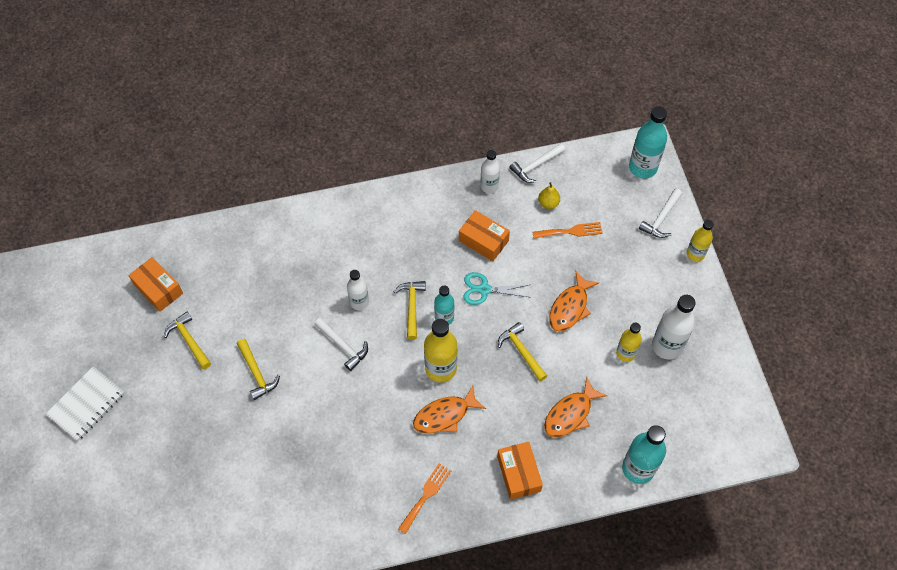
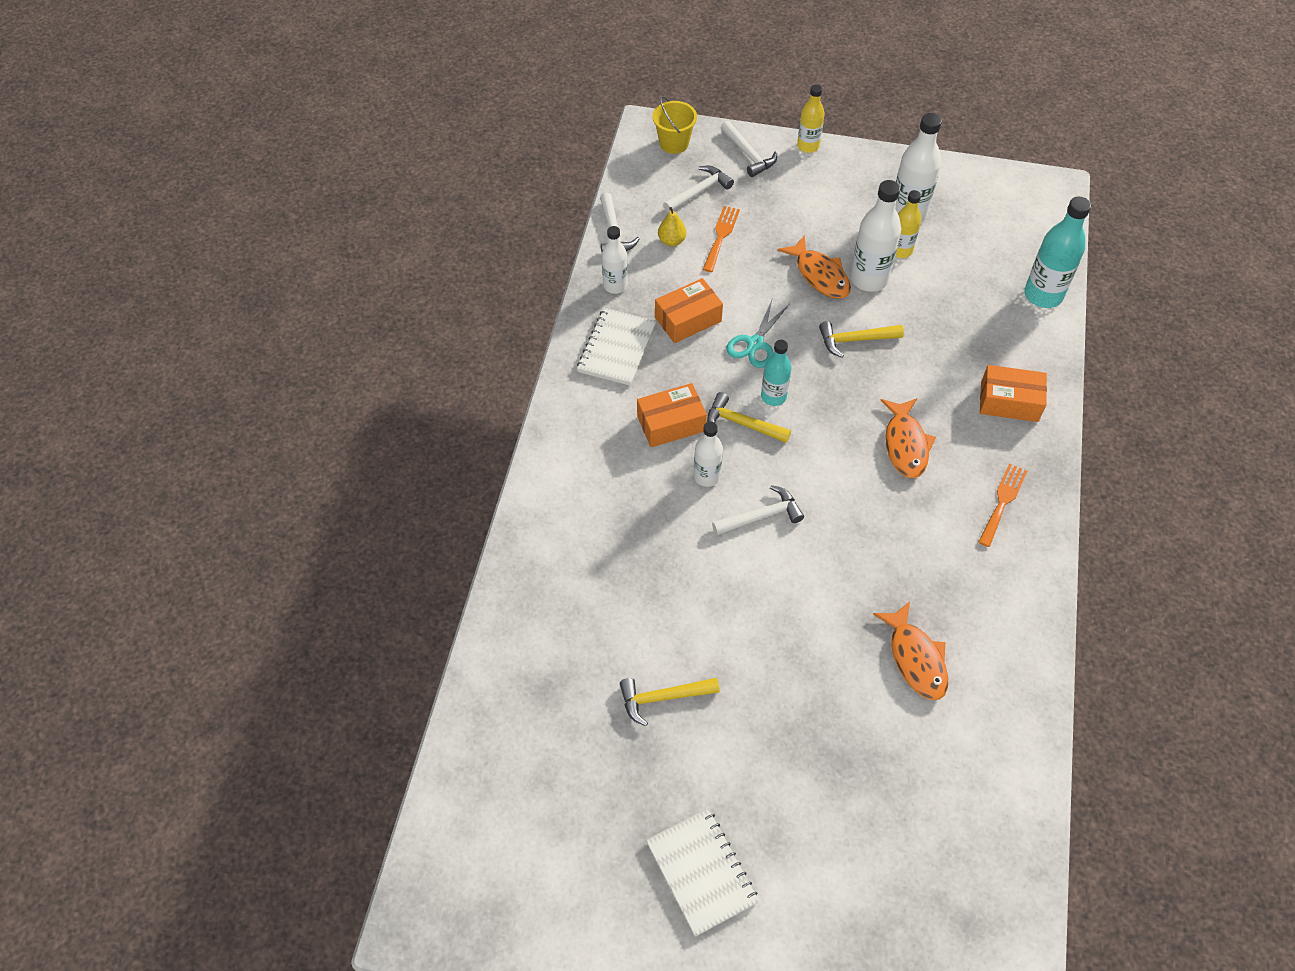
camera: 65 degrees left, 5 degrees down
orange box [128,257,183,312] -> orange box moved to [637,383,707,447]
yellow hammer [237,339,280,400] -> none
orange fork [398,463,451,534] -> orange fork turned 60 degrees clockwise [978,463,1027,547]
yellow bottle [424,319,458,383] -> none
orange fish [544,377,608,437] -> orange fish moved to [873,601,948,700]
turquoise bottle [629,106,667,178] -> yellow bucket [652,96,697,154]
none -> white notebook [577,308,656,386]
none -> white hammer [663,165,734,213]
none -> white bottle [850,180,901,292]

